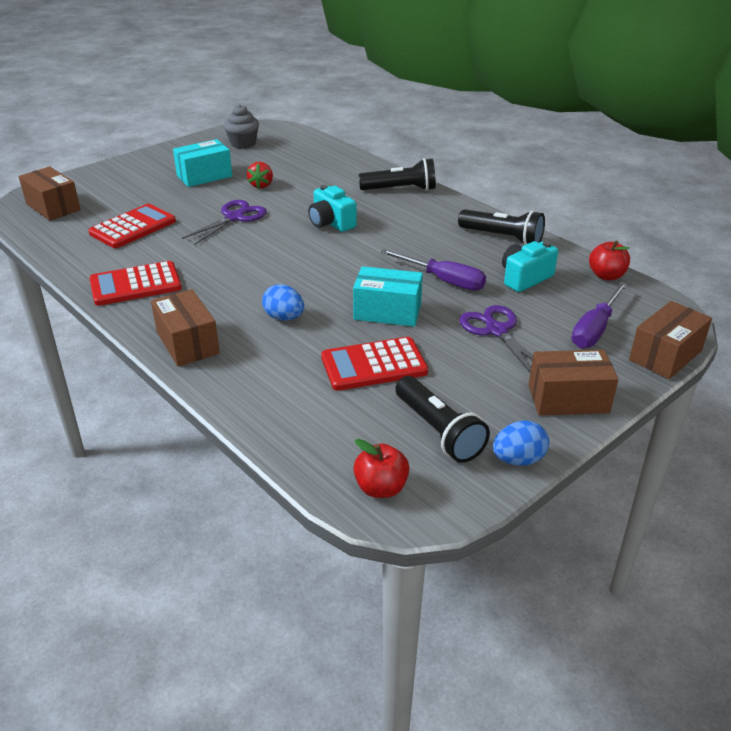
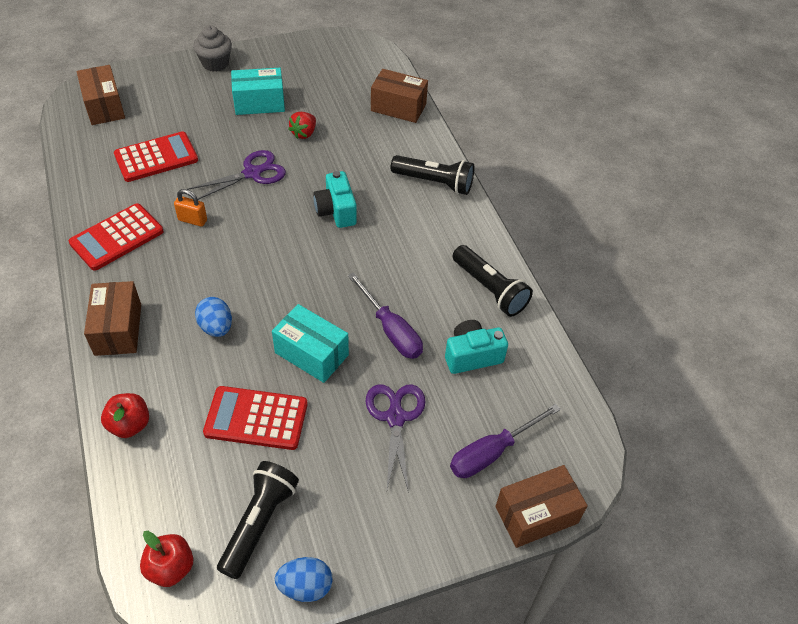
camera: 20 degrees right, 15 degrees up
red calculator [89,261,182,306] -> red calculator turned 45 degrees counterclockwise [69,203,164,271]
grey cupcake [224,104,259,149] -> grey cupcake moved to [193,25,232,72]
black flashlight [395,376,490,463] -> black flashlight turned 150 degrees counterclockwise [217,461,299,579]
brown box [528,350,619,416] -> brown box moved to [371,69,428,123]
red apple [589,240,630,280] -> red apple moved to [101,393,149,438]
none -> orange padlock [174,189,207,227]

